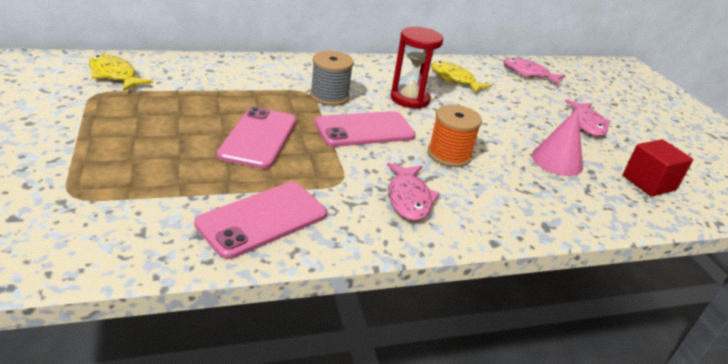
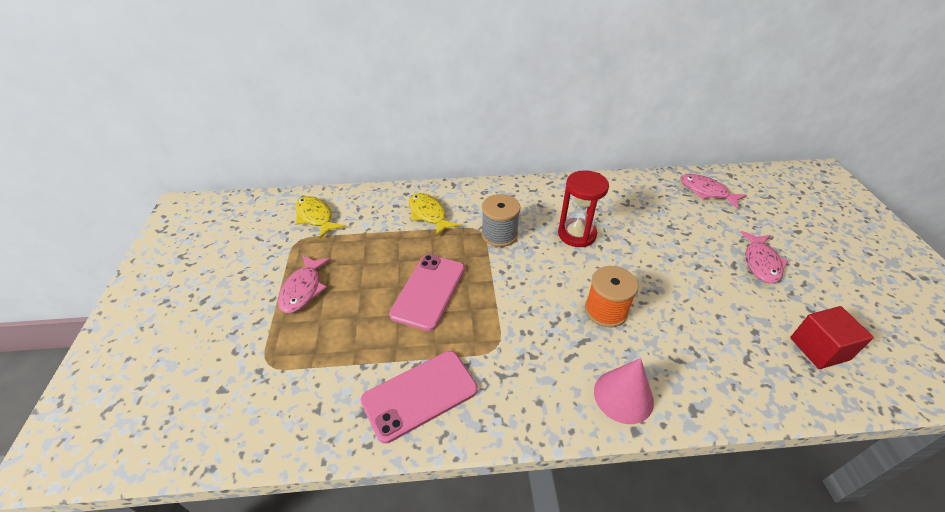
camera: 15 degrees right, 10 degrees up
pink phone [315,111,416,147] -> none
pink fish [387,163,440,221] -> pink fish moved to [278,255,331,313]
yellow fish [431,61,492,93] -> yellow fish moved to [409,193,460,236]
pink cone [532,108,583,176] -> pink cone moved to [594,358,654,424]

